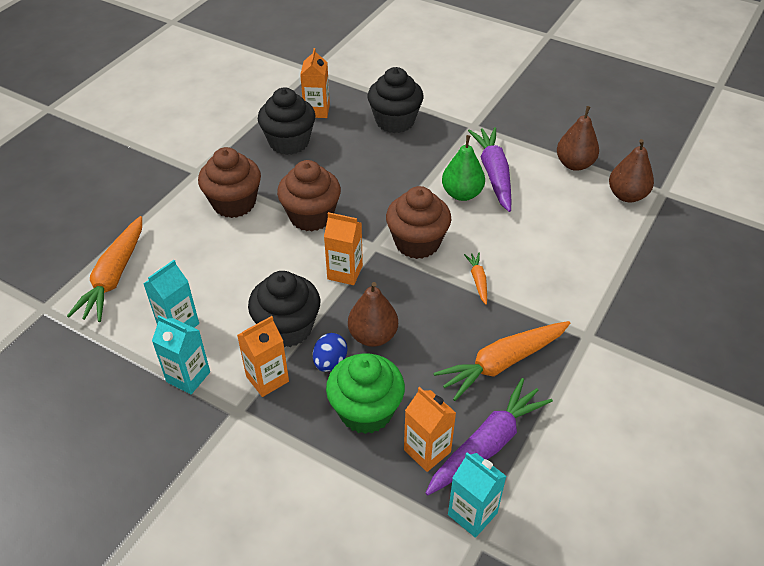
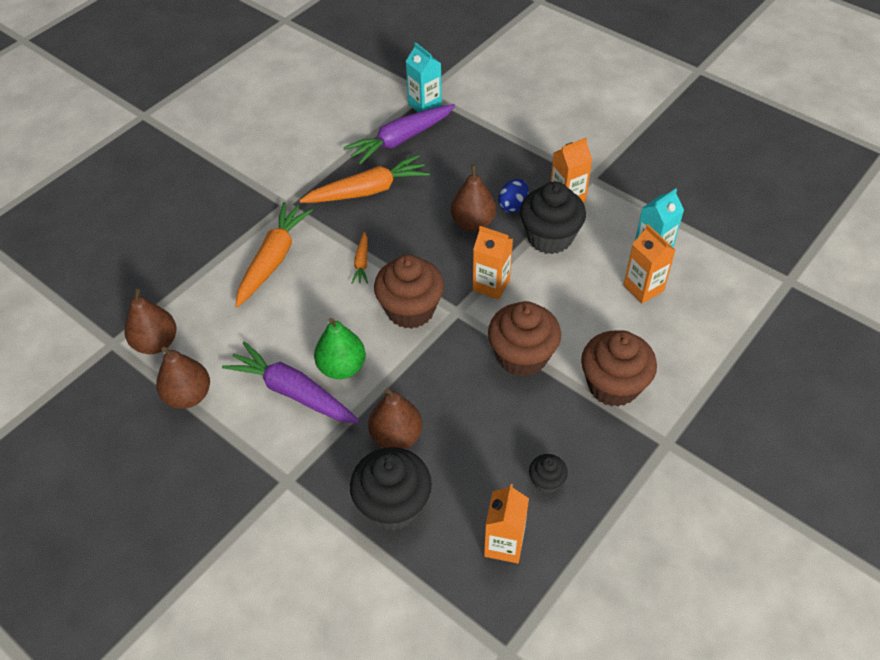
camera: 170 degrees left, 5 degrees up
orange carrot [67,216,142,322] -> orange carrot moved to [235,202,313,307]
turquoise carton [152,315,210,394] -> none
black cupcake [258,88,315,155] -> black cupcake [529,454,568,493], size x0.49
green cupcake [326,353,405,434] -> none
orange carton [404,387,456,472] -> orange carton moved to [624,224,676,303]
purple carrot [468,127,511,212] -> purple carrot turned 120 degrees clockwise [222,342,360,423]
none -> brown pear [368,388,422,449]

